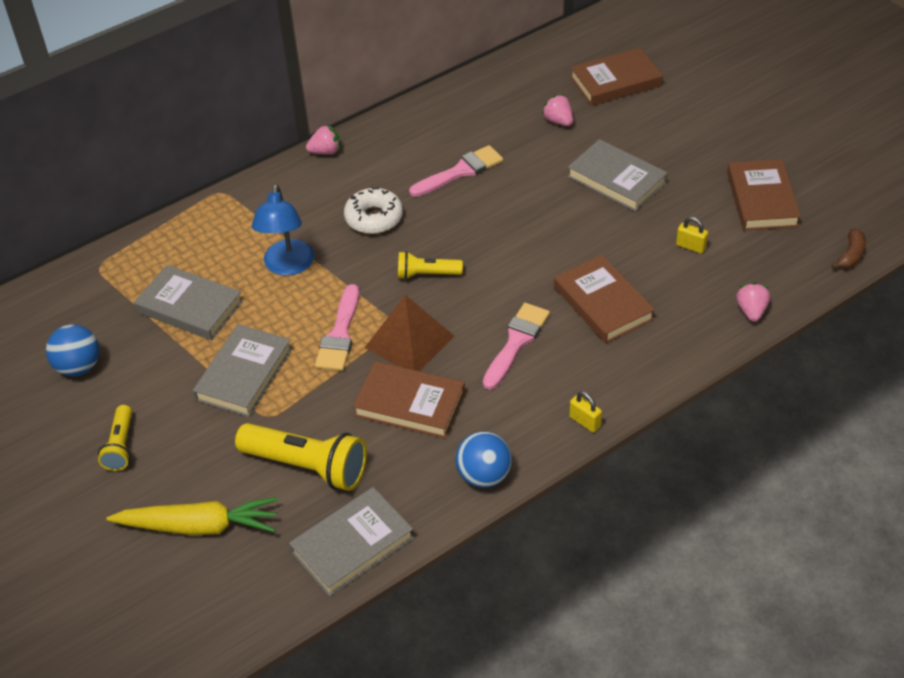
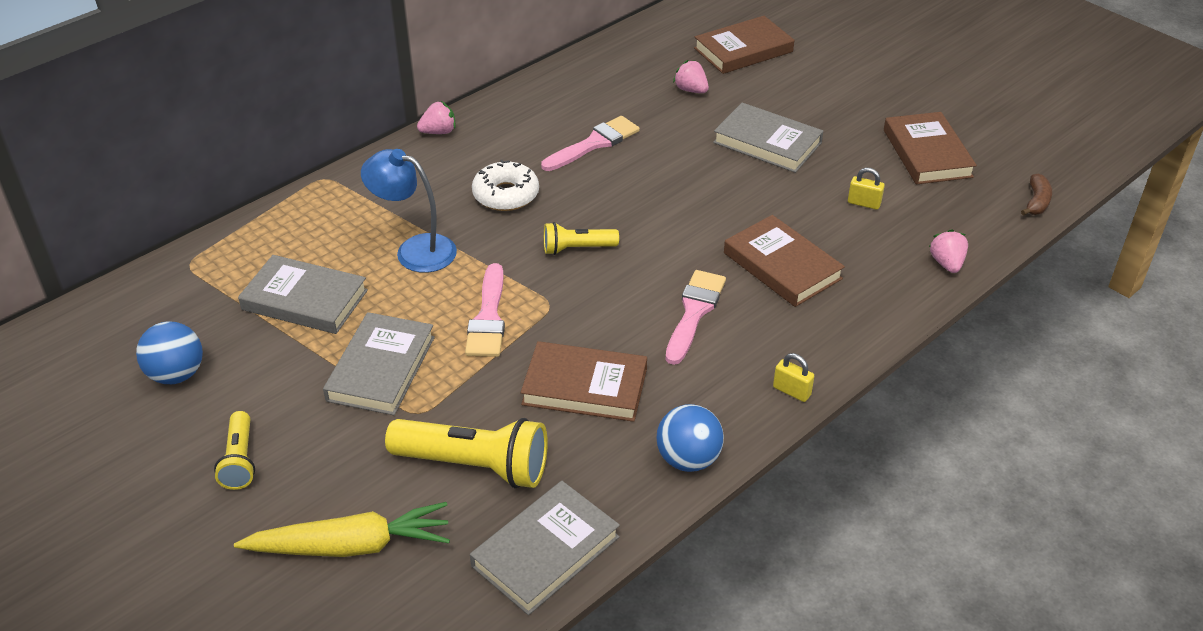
camera: 10 degrees left, 5 degrees down
blue lamp [252,184,314,276] -> blue lamp turned 120 degrees clockwise [361,149,457,273]
brown pyramid [365,295,454,371] -> none

